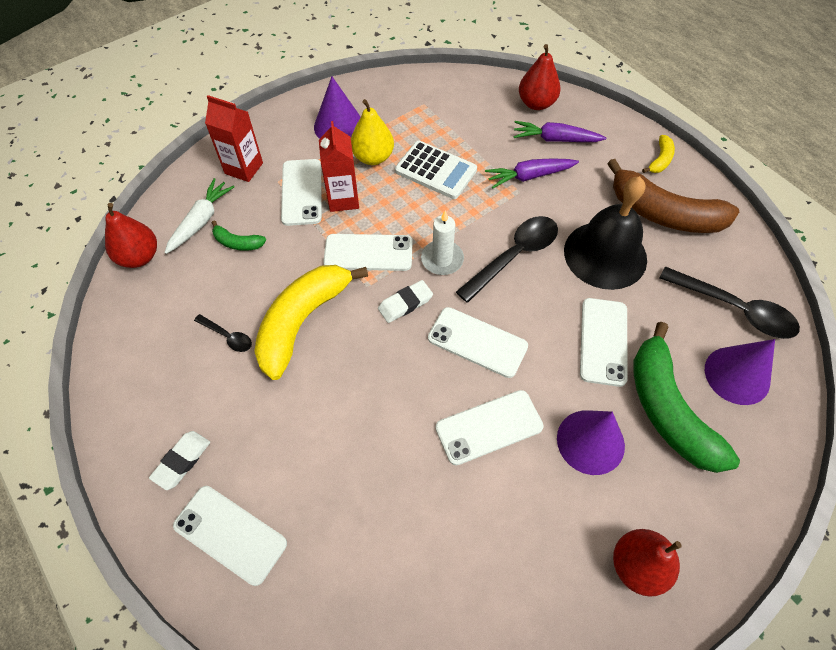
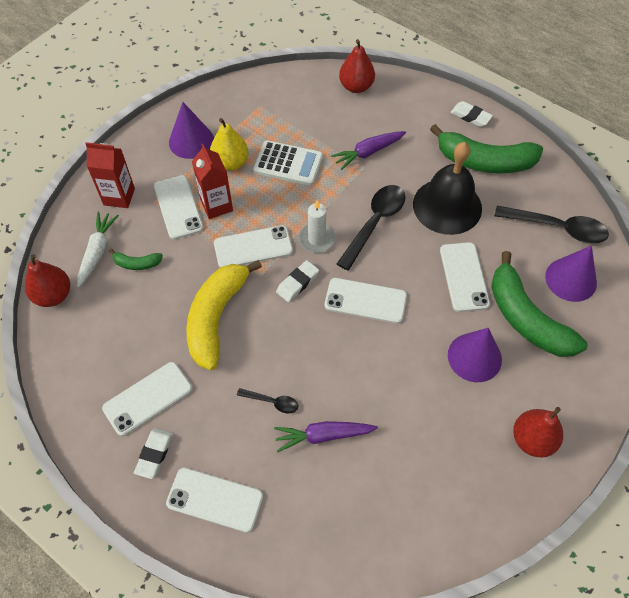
camera: 15 degrees left, 0 degrees up
black spoon [194,314,252,352] -> black spoon moved to [237,388,299,413]
white phone [436,390,544,465] -> white phone moved to [102,362,192,436]
purple carrot [513,121,606,142] -> purple carrot moved to [274,421,378,452]
brown banana [607,159,739,233] -> green banana [430,124,543,173]
yellow banana [642,135,675,173] -> white eraser [450,101,493,127]

